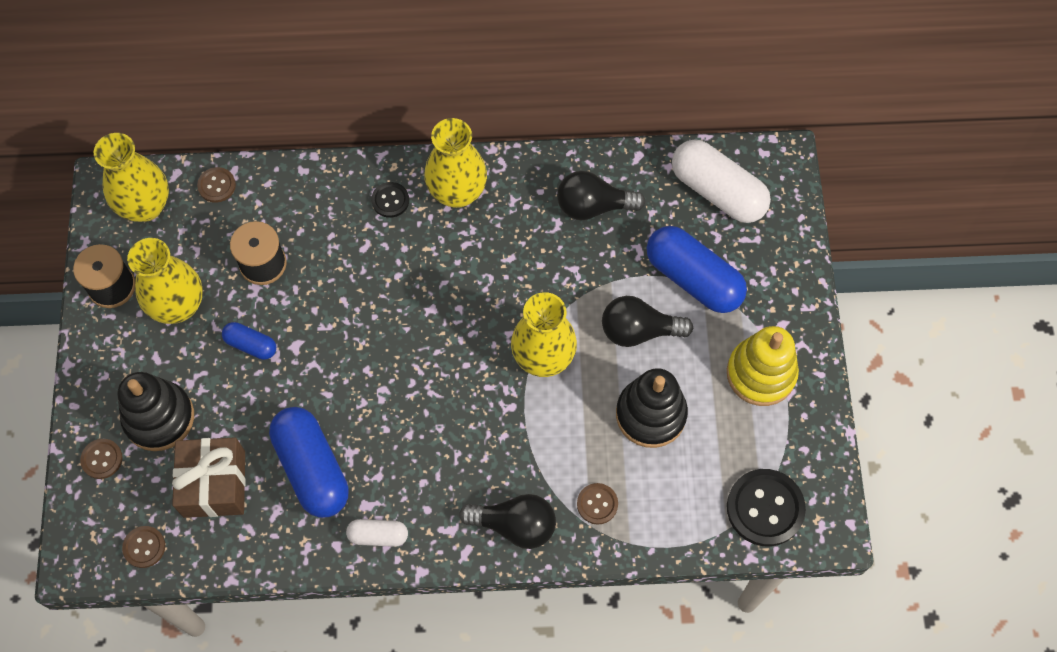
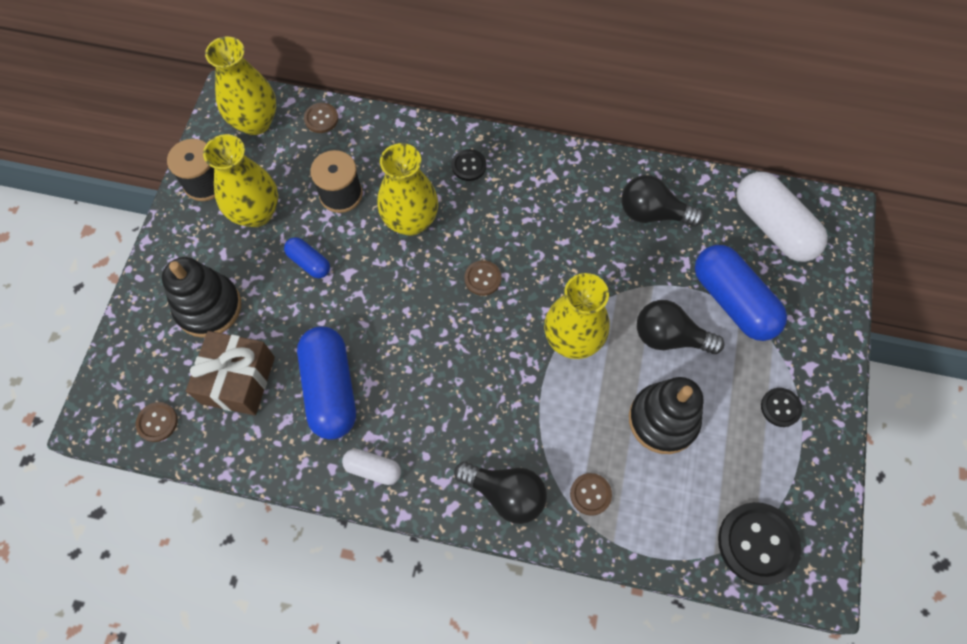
camera: 15 degrees right, 0 degrees up
brown button [80,439,123,479] -> brown button moved to [464,260,501,296]
yellow vase [424,118,487,208] -> yellow vase moved to [377,143,438,236]
yellow stacking toy [727,326,799,406] -> black button [761,388,802,427]

